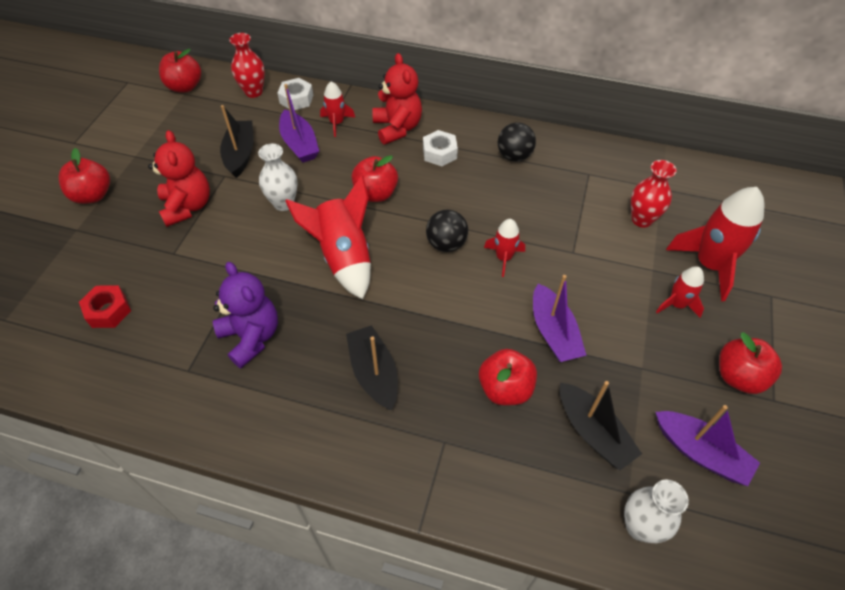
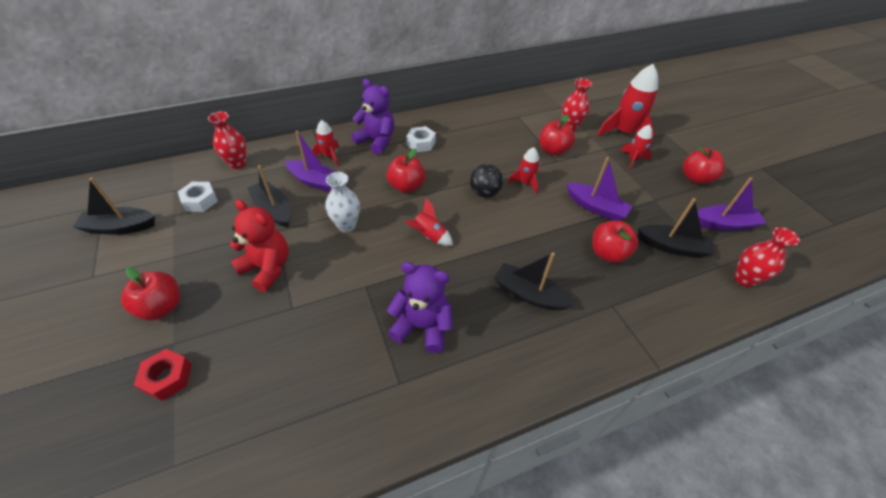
camera: 40 degrees left, 5 degrees down
red nut [79,285,131,328] -> red nut moved to [134,349,192,401]
red apple [159,49,201,92] -> red apple moved to [539,114,575,156]
white nut [277,78,313,110] -> white nut moved to [178,182,218,212]
red rocket [285,175,371,299] -> red rocket [405,198,453,246], size x0.54
red teddy bear [372,53,422,144] -> purple teddy bear [351,79,394,155]
black ball [498,122,536,162] -> none
white vase [624,479,689,543] -> red vase [734,227,800,287]
none -> black boat [73,177,155,235]

